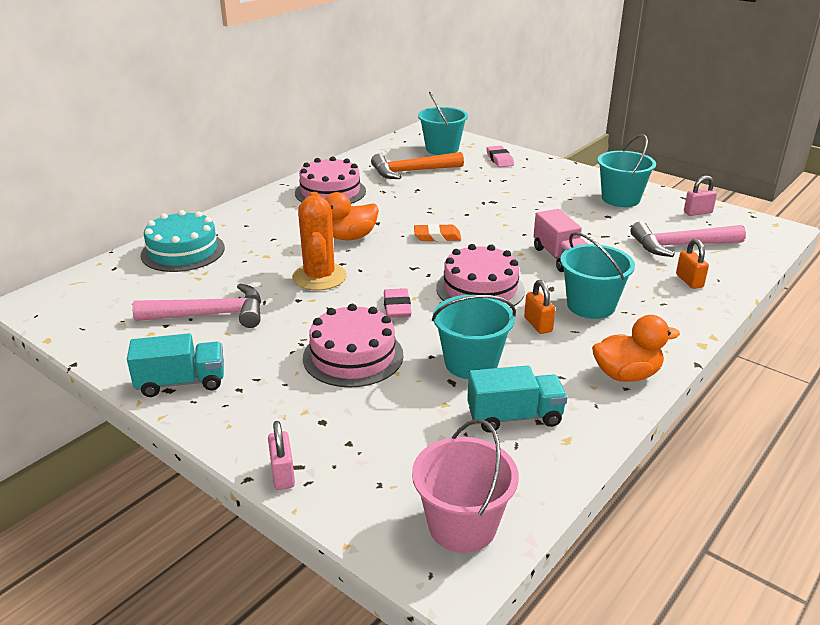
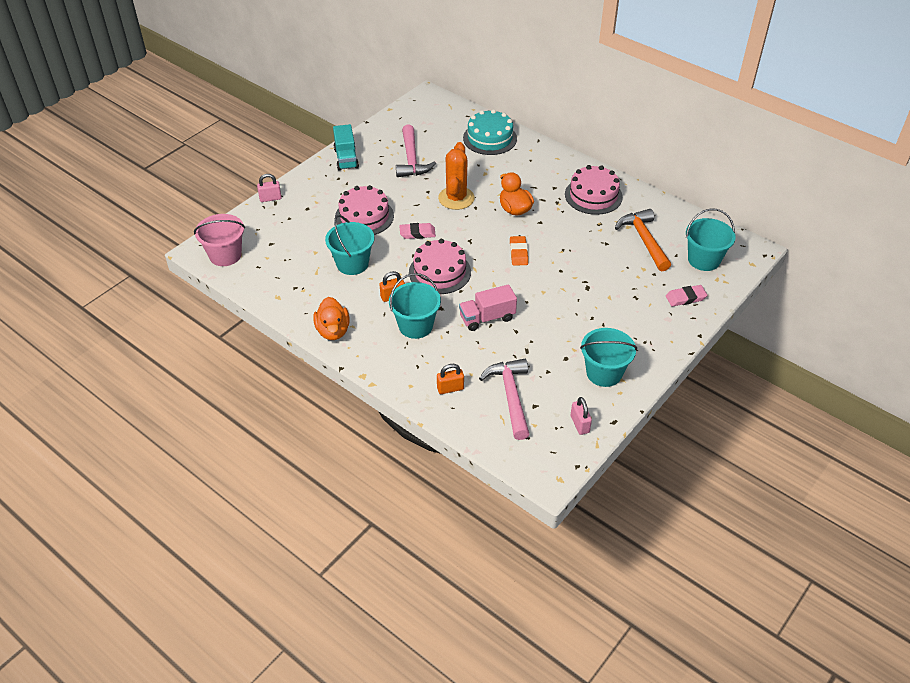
camera: 90 degrees right, 15 degrees up
orange cactus [292,192,347,290] -> orange cactus turned 75 degrees counterclockwise [438,142,475,210]
turquoise truck [467,366,568,433] -> none

